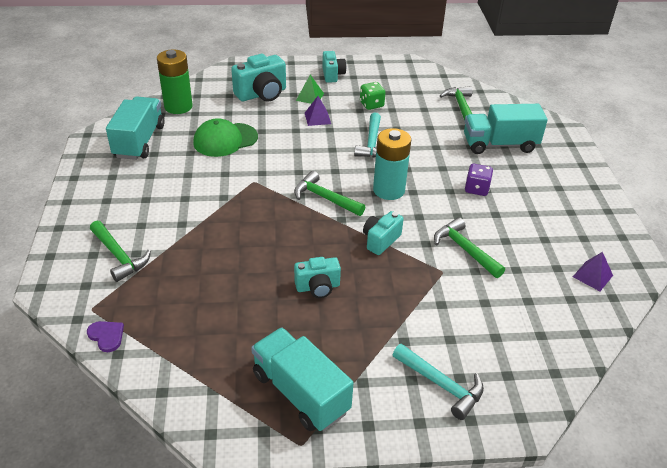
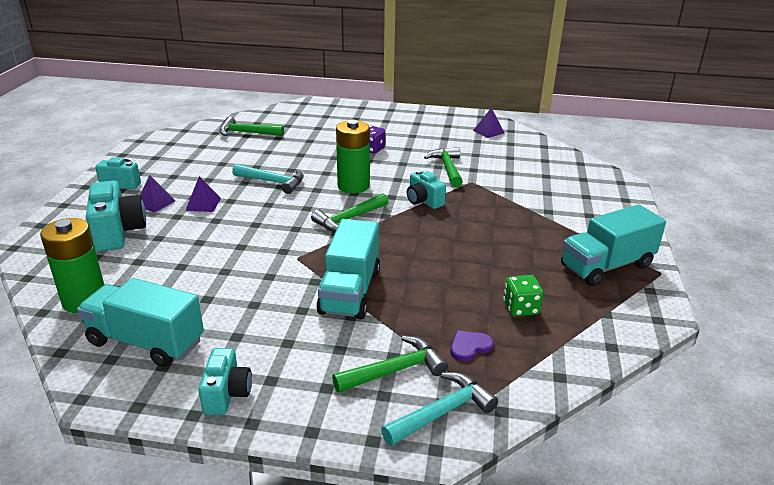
camera: 75 degrees left, 10 degrees down
purple heart [87,321,124,352] -> purple heart moved to [451,330,494,361]
green cap [193,118,258,157] -> none
turquoise camera [294,257,341,298] -> turquoise camera moved to [198,348,252,415]
green pyramid [296,75,324,104] -> purple pyramid [140,175,175,213]
green dice [360,82,386,110] -> green dice moved to [503,275,543,316]
turquoise battery [373,128,411,200] -> green battery [336,120,370,193]
turquoise hammer [393,344,484,420] -> turquoise hammer moved to [381,372,498,446]
green hammer [434,217,505,278] -> green hammer turned 105 degrees clockwise [424,147,463,187]
turquoise truck [464,104,548,154] -> turquoise truck moved to [316,219,380,319]

